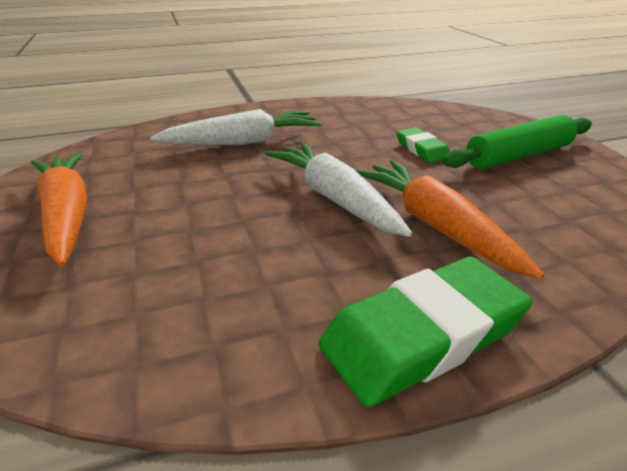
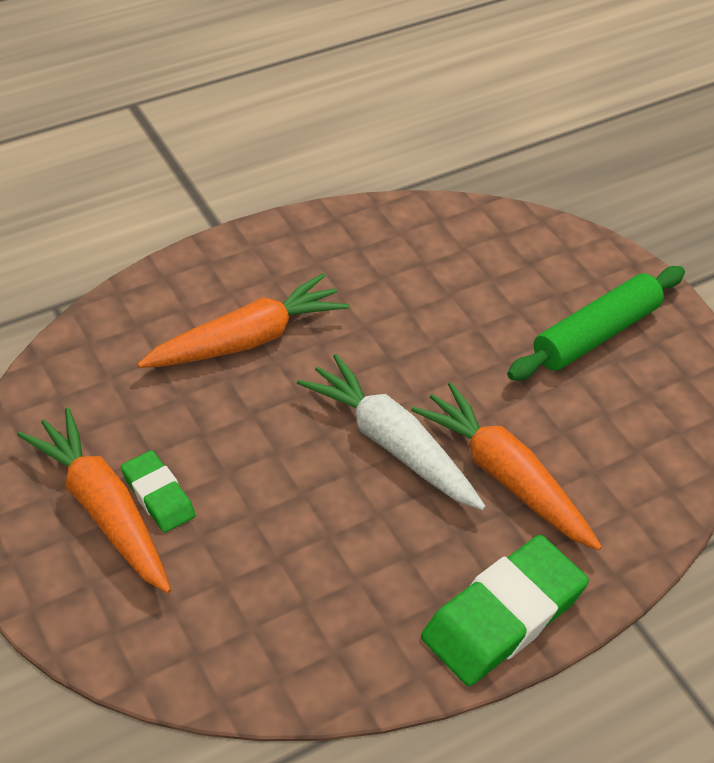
camera: 15 degrees left, 15 degrees up
white carrot [150,109,322,146] -> orange carrot [137,273,349,368]
green eraser [396,127,449,163] -> green eraser moved to [121,450,196,533]

